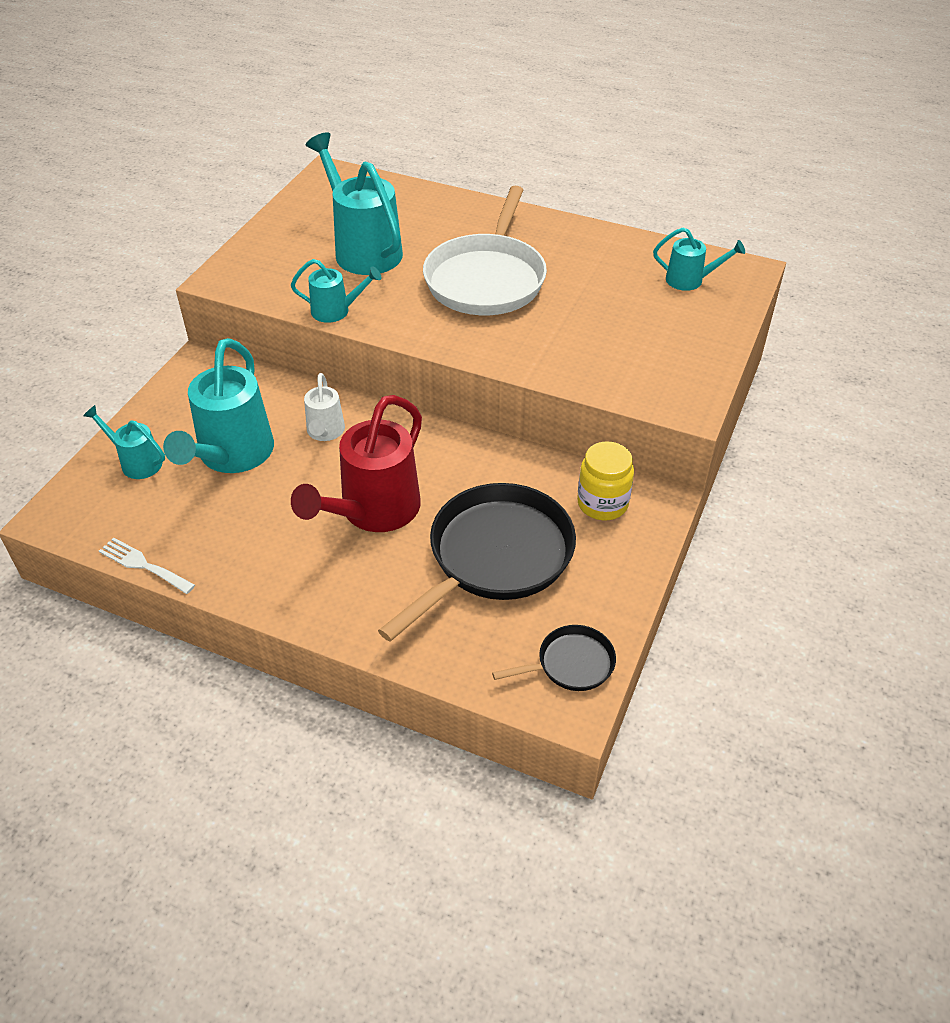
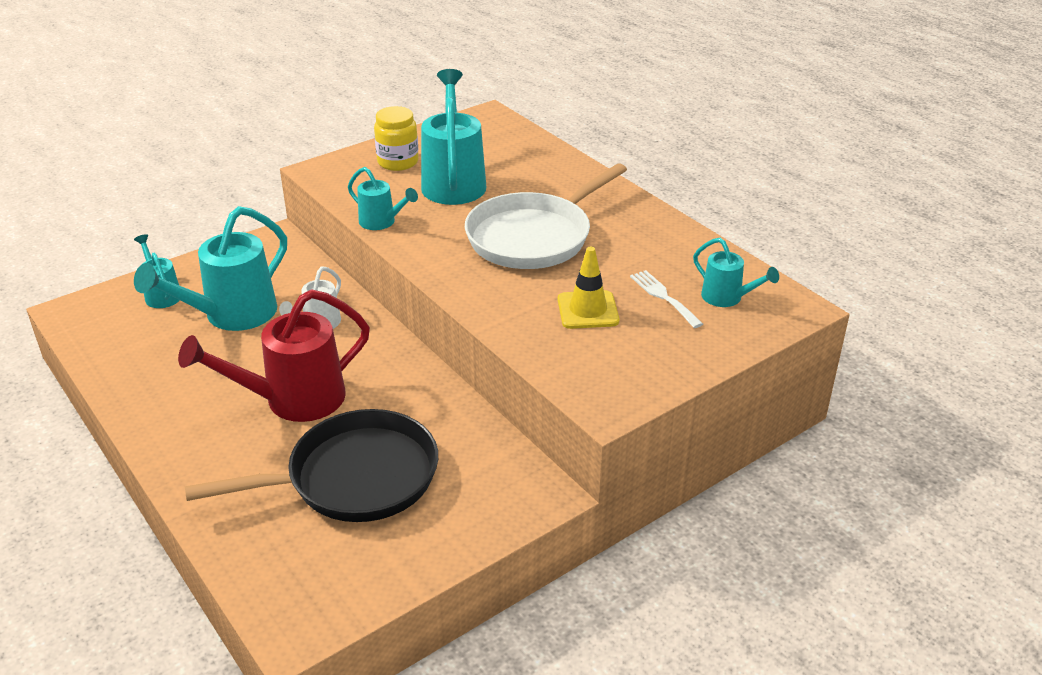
camera: 30 degrees right, 10 degrees down
white fork [99,537,195,594] -> white fork moved to [630,270,703,328]
black pan [492,625,616,691] -> none
yellow jar [577,441,634,520] -> yellow jar moved to [374,106,419,171]
none -> yellow traffic cone [557,247,619,329]

